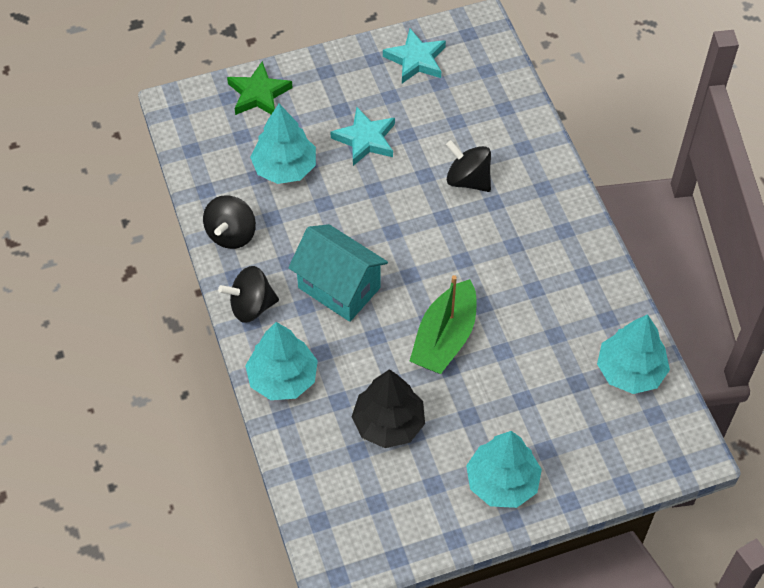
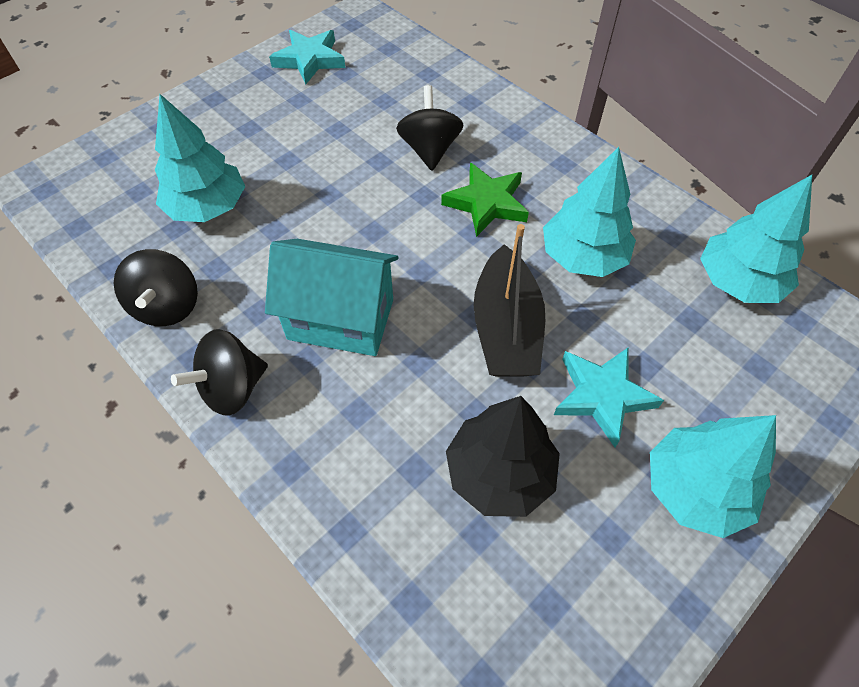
camera: 25 degrees left, 0 degrees up
green star [227,61,293,115] -> green star moved to [441,163,529,237]
turquoise tree [245,322,318,400] -> turquoise tree moved to [543,147,636,277]
turquoise star [330,107,395,166] -> turquoise star moved to [554,347,664,447]
green boat [410,275,476,374] -> black boat [474,224,545,376]
black spinning top [446,140,491,192] -> black spinning top turned 75 degrees clockwise [396,85,463,170]

